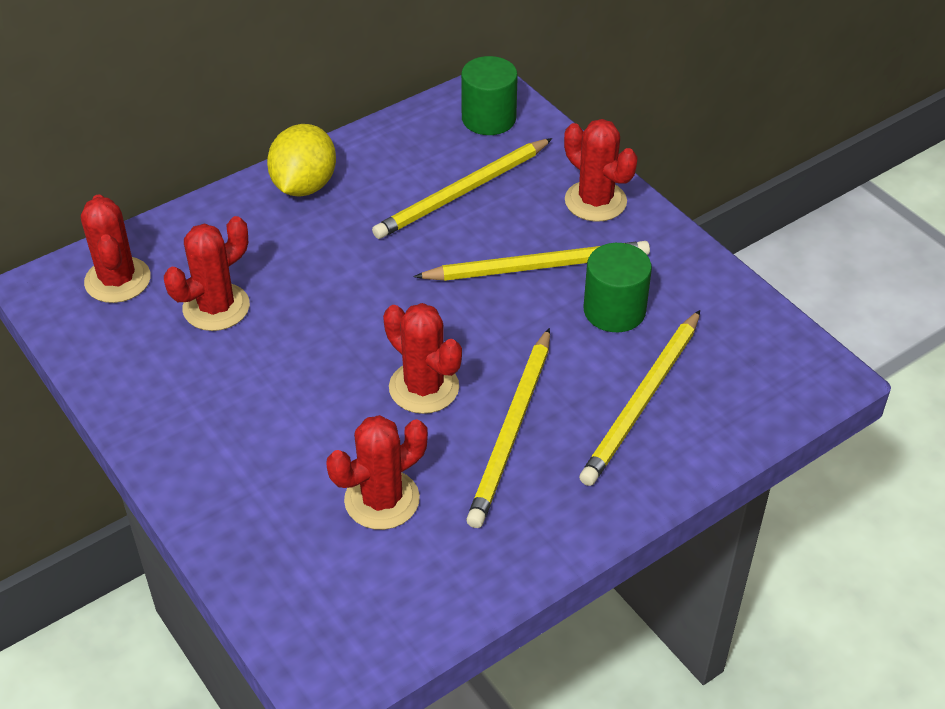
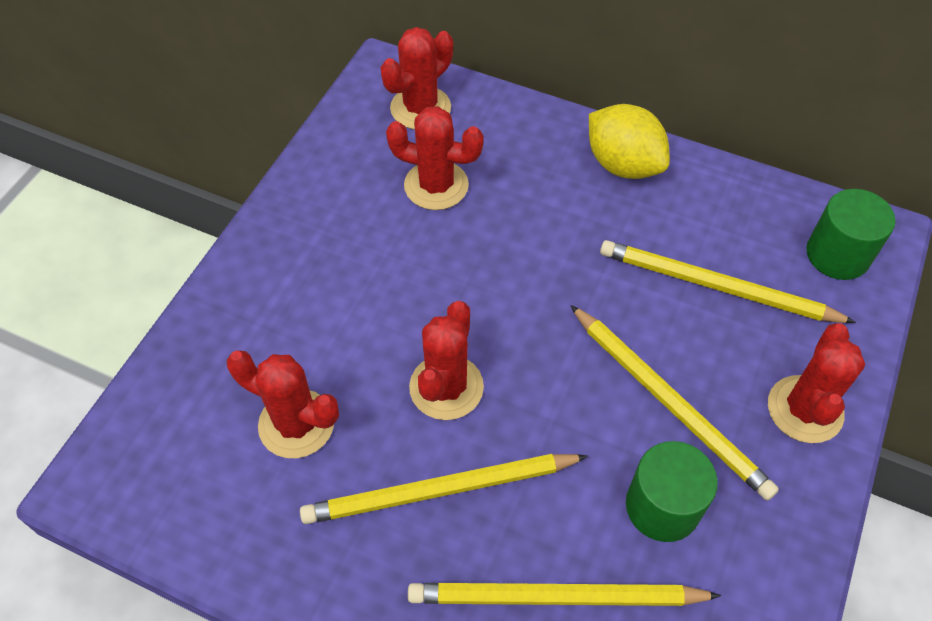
camera: 60 degrees right, 10 degrees up
yellow lemon [267,124,336,197] -> yellow lemon turned 60 degrees clockwise [589,104,670,179]

